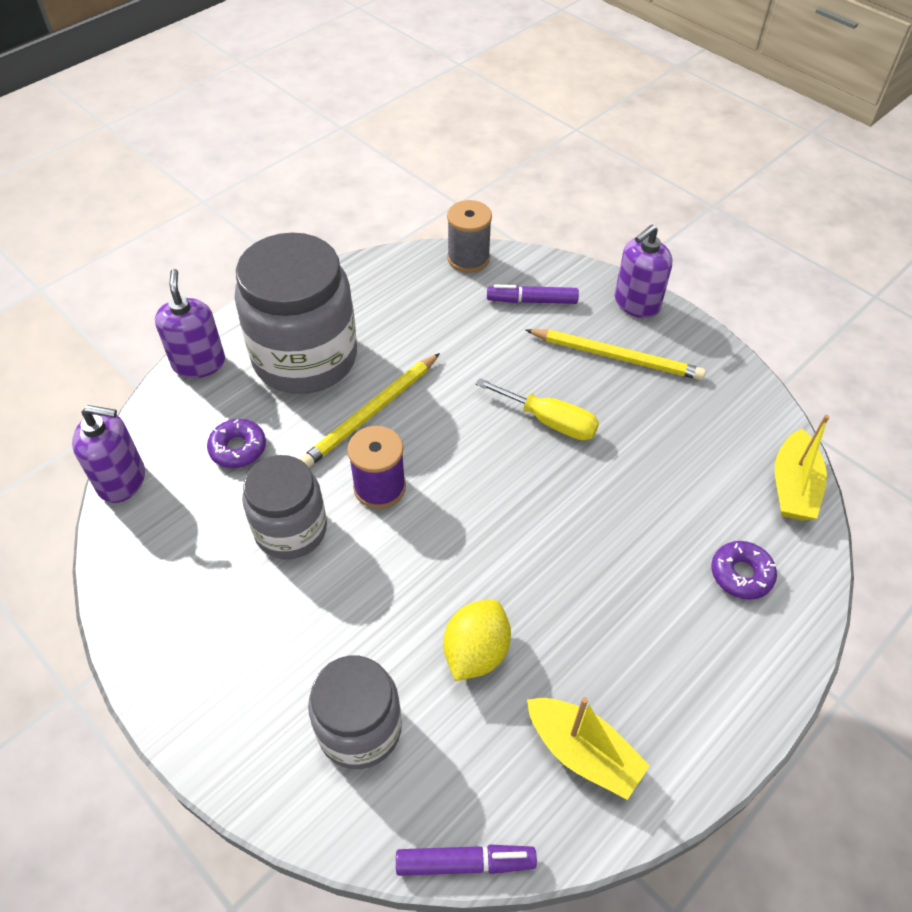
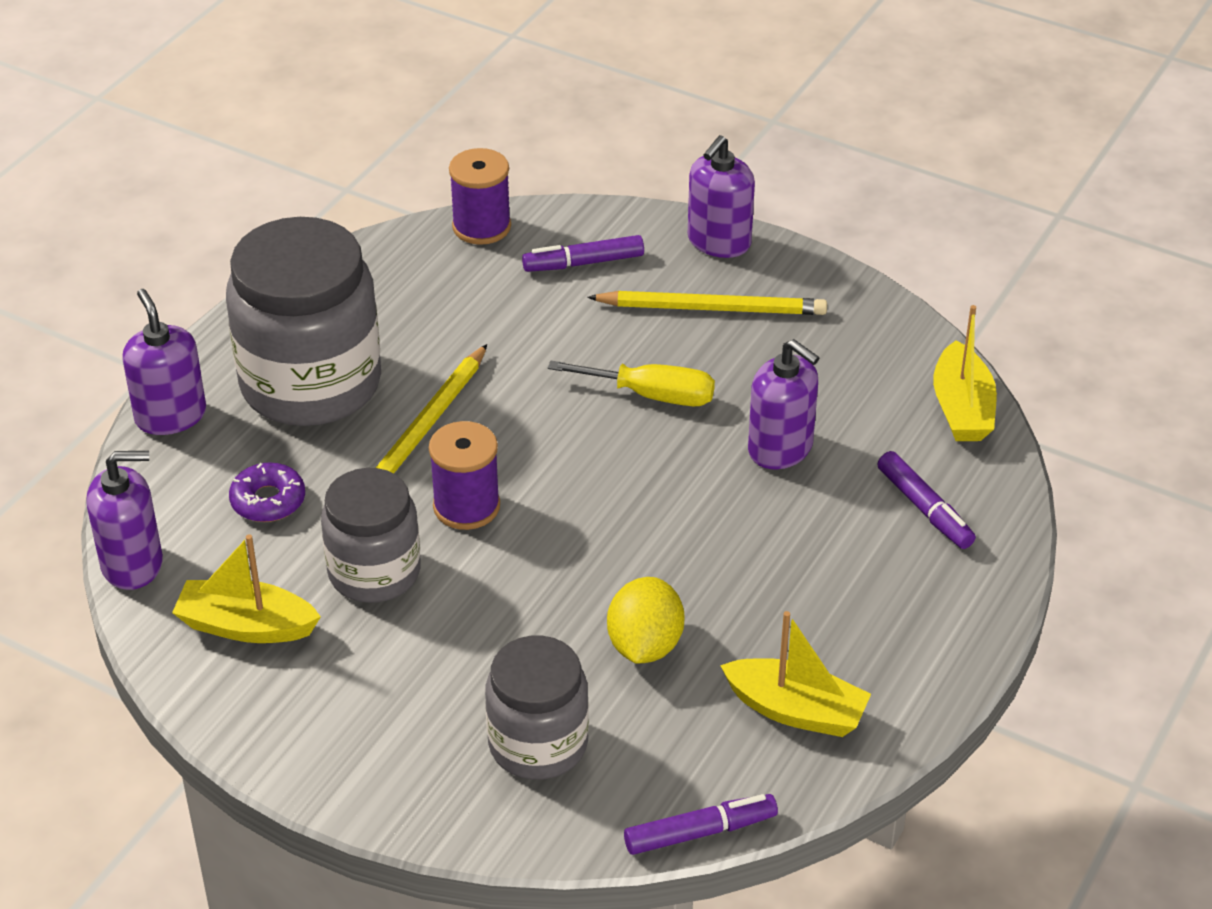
camera: 15 degrees left, 10 degrees down
grey spool [447,200,492,273] -> purple spool [449,148,511,245]
purple donut [711,541,777,600] -> purple marker [878,451,976,549]
none -> yellow boat [172,534,321,643]
none -> purple soap dispenser [748,339,819,469]

